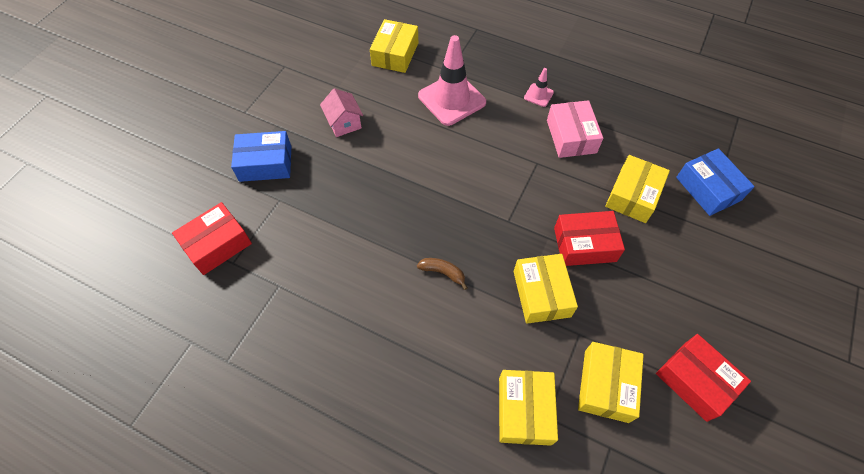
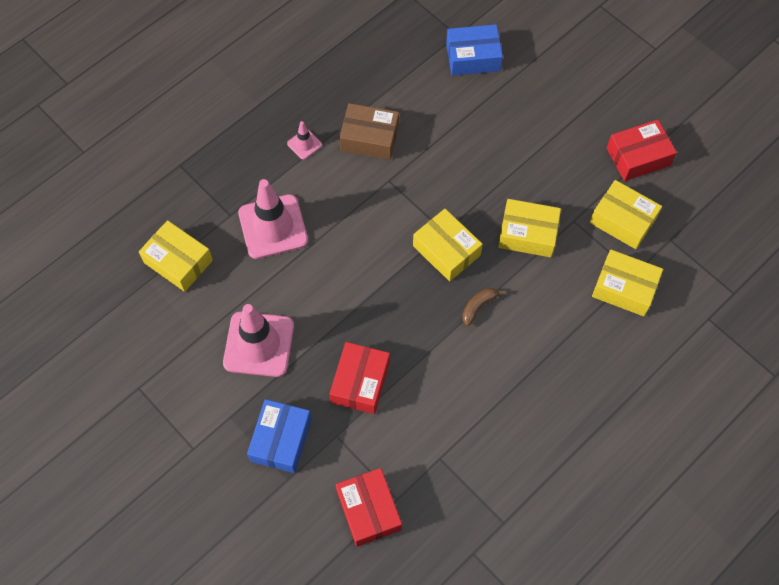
camera: 70 degrees left, 5 degrees up
pink house [320,88,363,137] -> pink traffic cone [223,304,294,377]
pink box [547,100,603,158] -> brown box [339,103,399,160]
red box [554,211,625,266] -> red box moved to [330,342,390,414]
yellow box [605,155,670,223] -> yellow box moved to [413,209,483,281]

